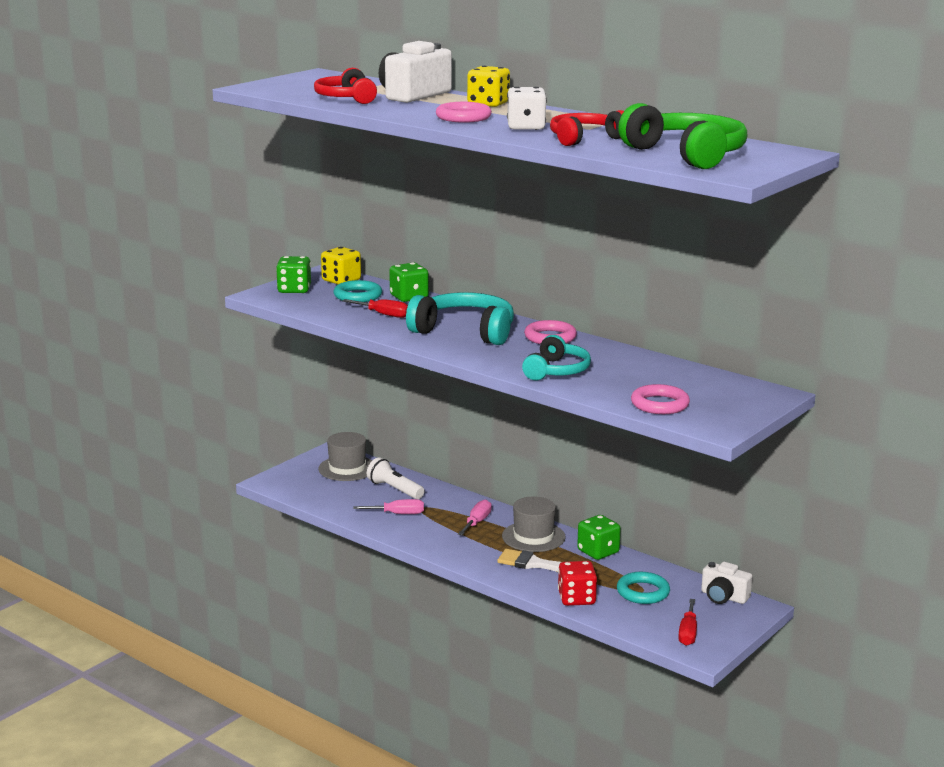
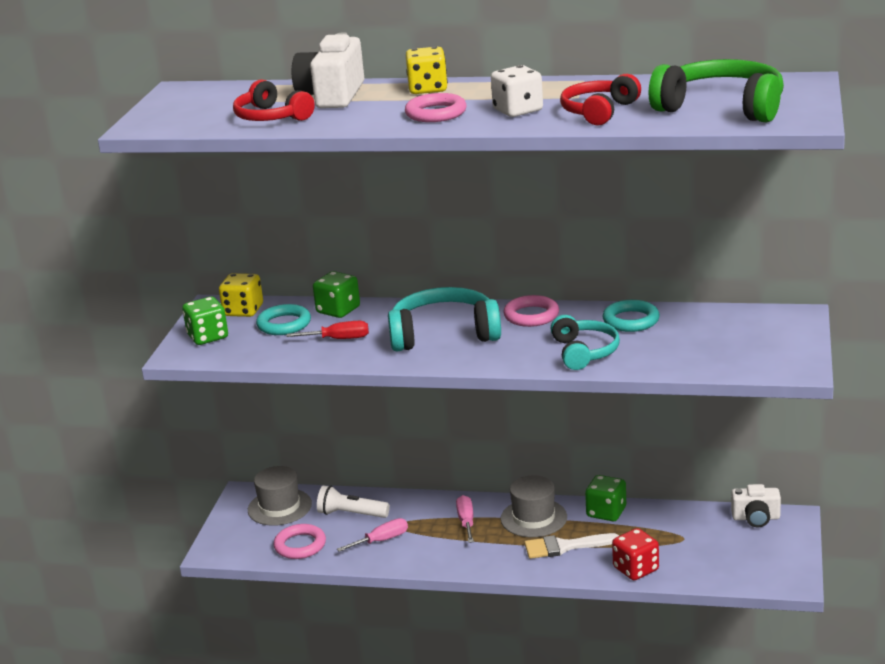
camera: 25 degrees left, 5 degrees up
turquoise ring [617,572,670,604] -> turquoise ring moved to [603,300,660,332]
pink ring [631,384,690,414] -> pink ring moved to [273,524,326,559]
red screwdriver [678,599,697,646] -> none

